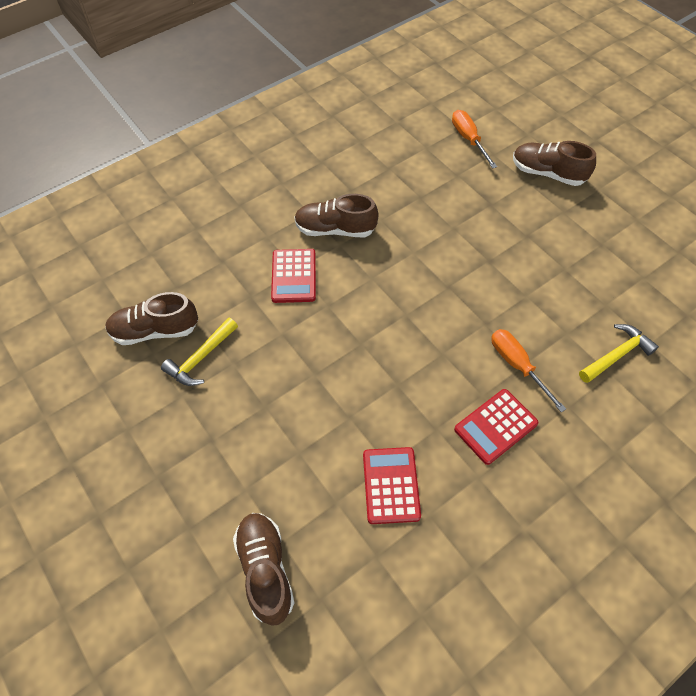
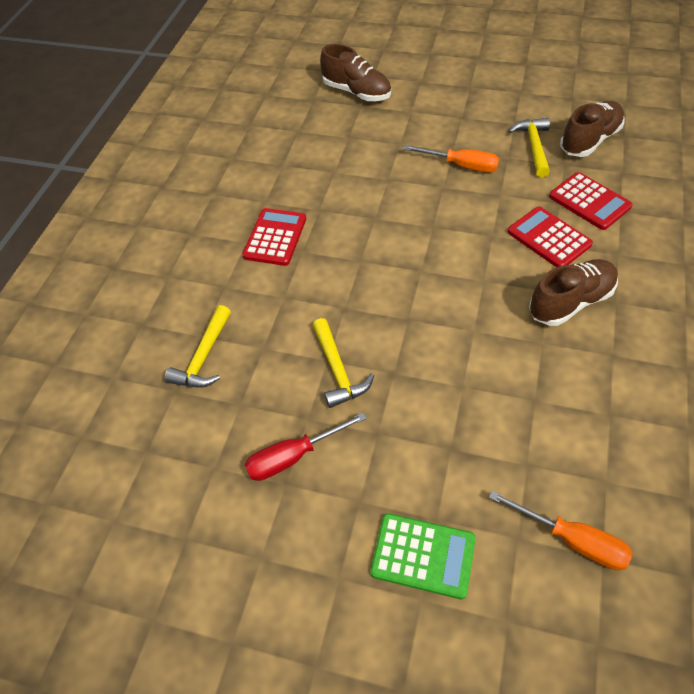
camera: 145 degrees right, 5 degrees down
red calculator [363,447,421,524] -> red calculator moved to [549,172,633,230]
orange screwdriver [491,329,566,412] -> orange screwdriver moved to [403,145,499,172]
brown shoe [513,141,596,186] -> green calculator [370,513,476,599]
none -> red screwdriver [245,412,367,481]
none -> yellow hammer [312,318,374,408]

